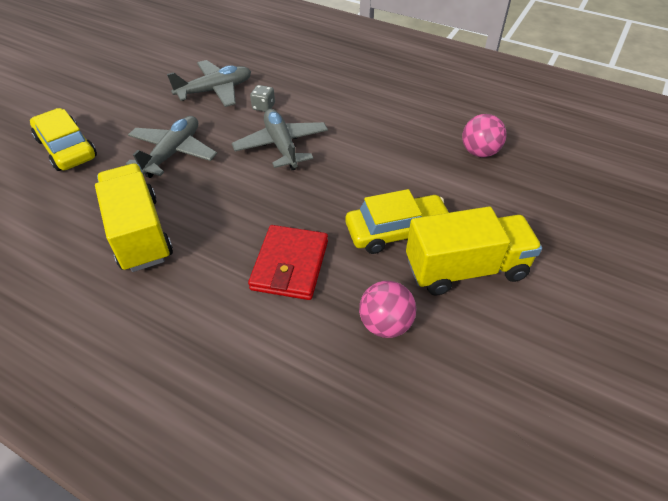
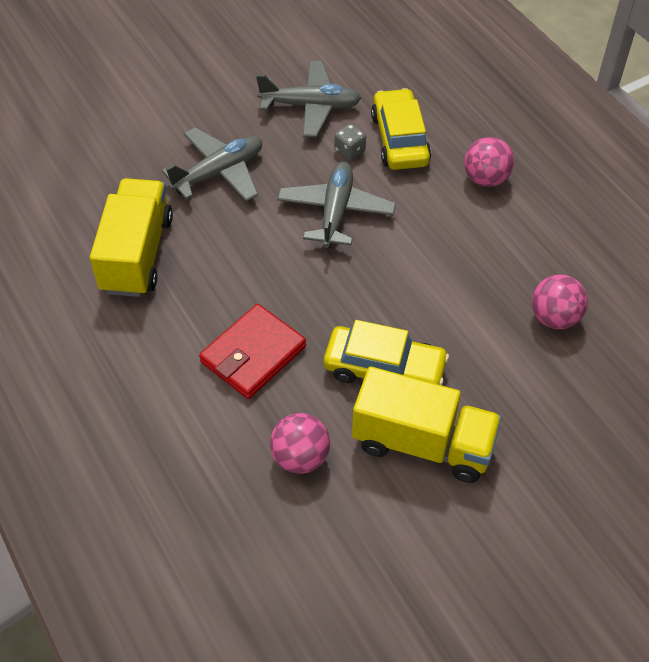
camera: 30 degrees right, 5 degrees up
yellow car [30,108,97,171] -> yellow car moved to [371,88,431,170]
none -> pink ball [464,137,514,187]

